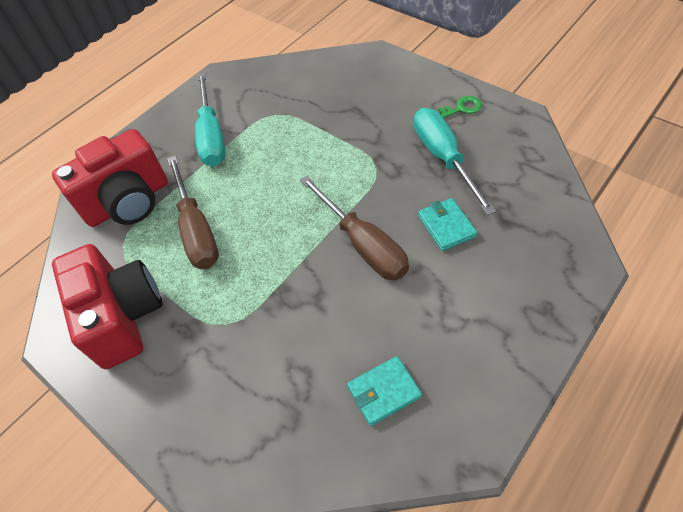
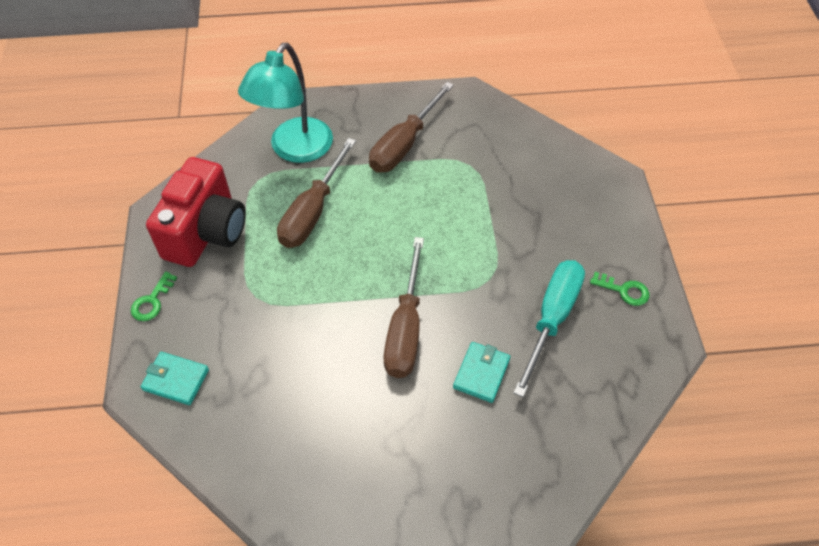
camera: 40 degrees right, 0 degrees up
red camera [52,129,168,227] -> turquoise lamp [238,43,333,163]
turquoise screwdriver [195,73,226,166] -> brown screwdriver [369,82,454,173]
turquoise wallet [347,356,422,426] -> turquoise wallet moved to [140,352,209,405]
none -> green key [130,272,177,321]

